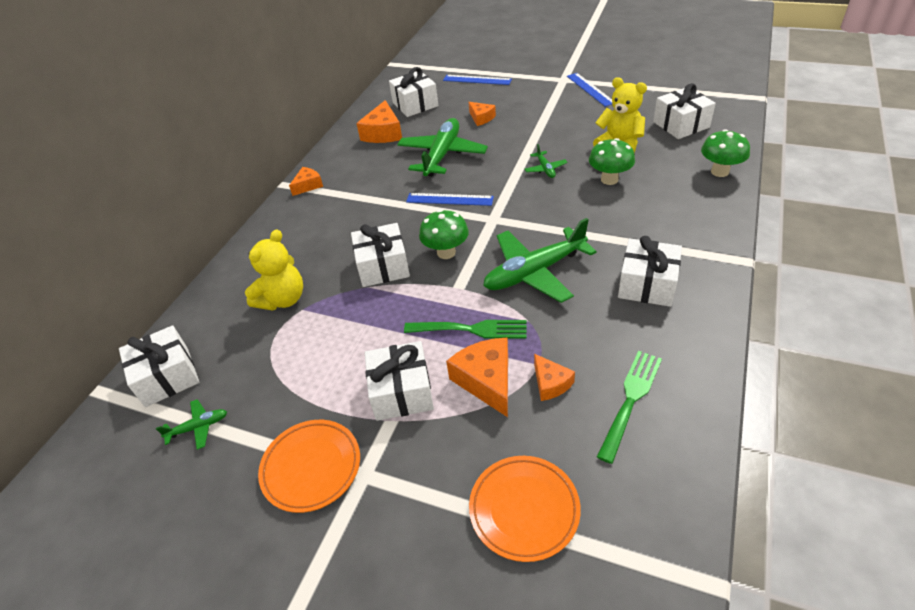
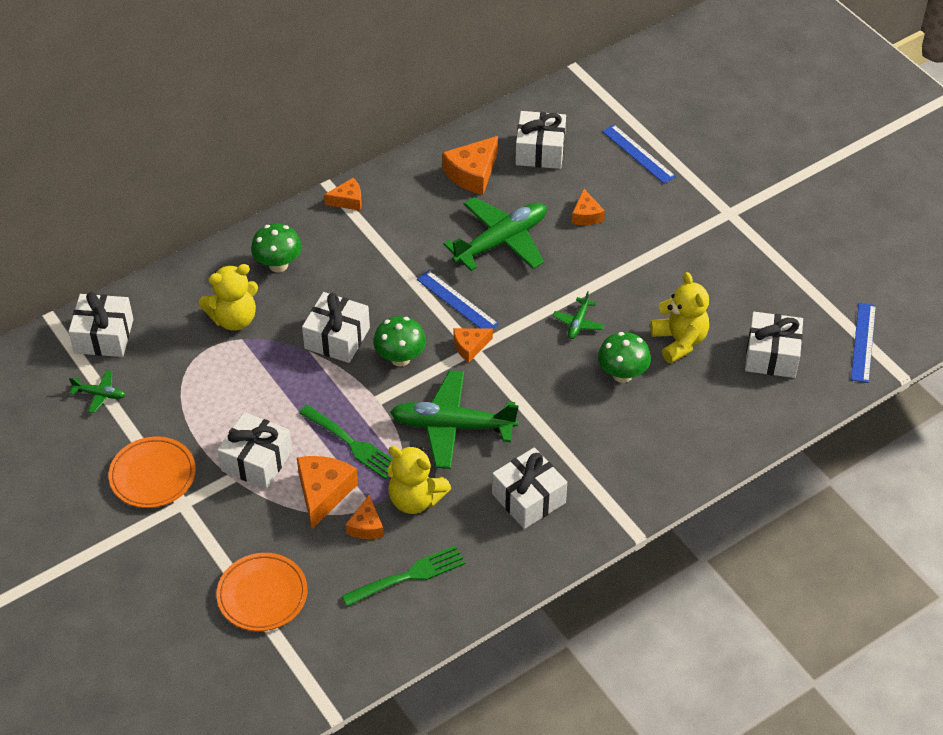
camera: 30 degrees right, 5 degrees up
blue ruler [567,73,612,107] -> blue ruler moved to [851,303,876,383]
green mushroom [701,129,750,177] -> green mushroom moved to [251,223,302,273]
none -> yellow teddy bear [387,446,451,514]
none -> orange cheese [454,328,493,362]

